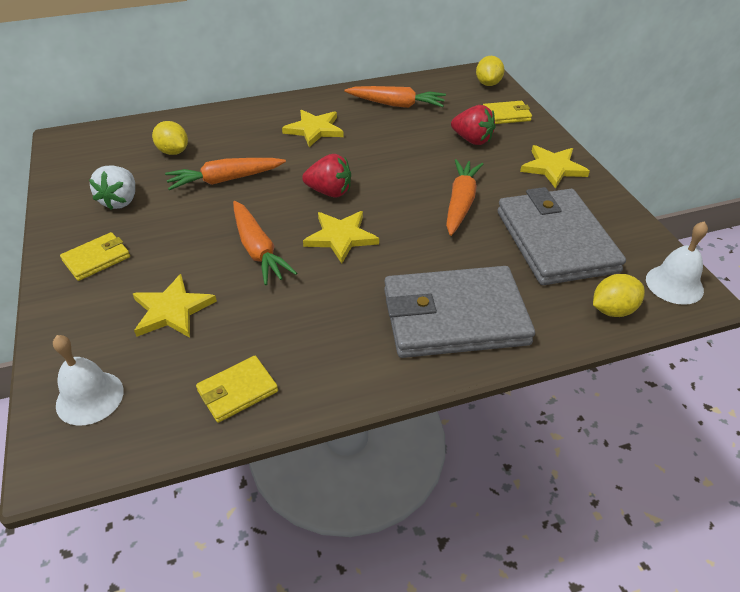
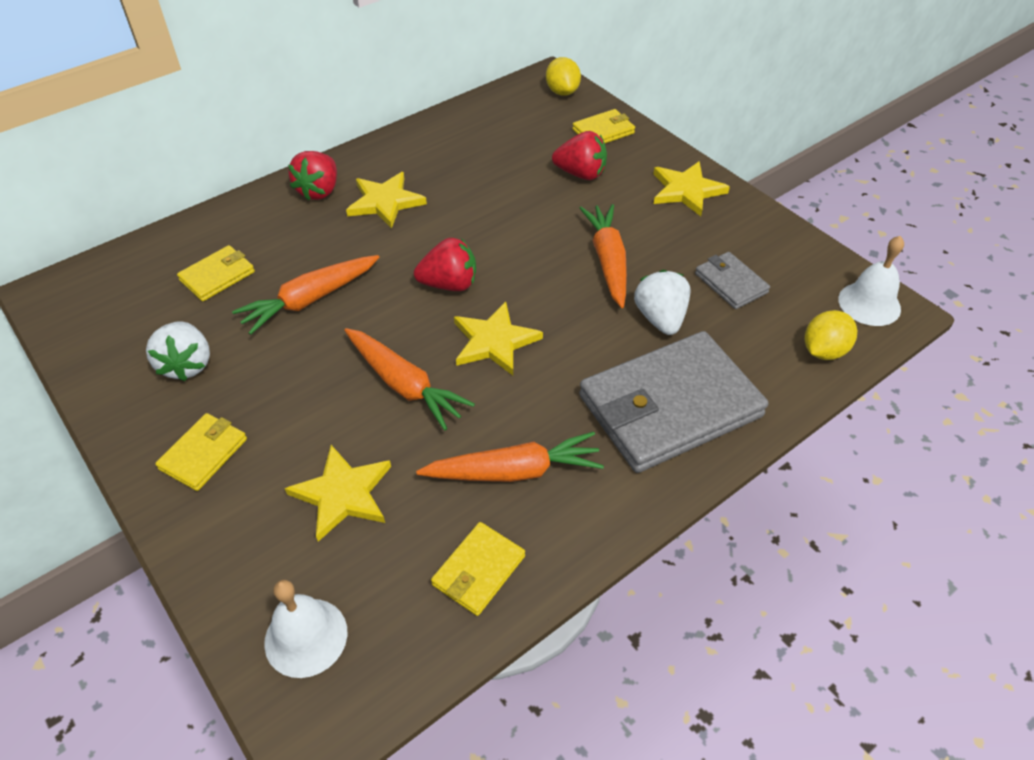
camera: 20 degrees left, 5 degrees up
yellow lemon [152,121,188,155] -> yellow wallet [177,245,255,301]
orange carrot [344,86,446,108] -> orange carrot moved to [416,432,604,482]
grey wallet [497,187,626,285] -> grey wallet [695,252,770,309], size x0.46
none -> red strawberry [288,151,337,201]
none -> white strawberry [634,270,690,335]

